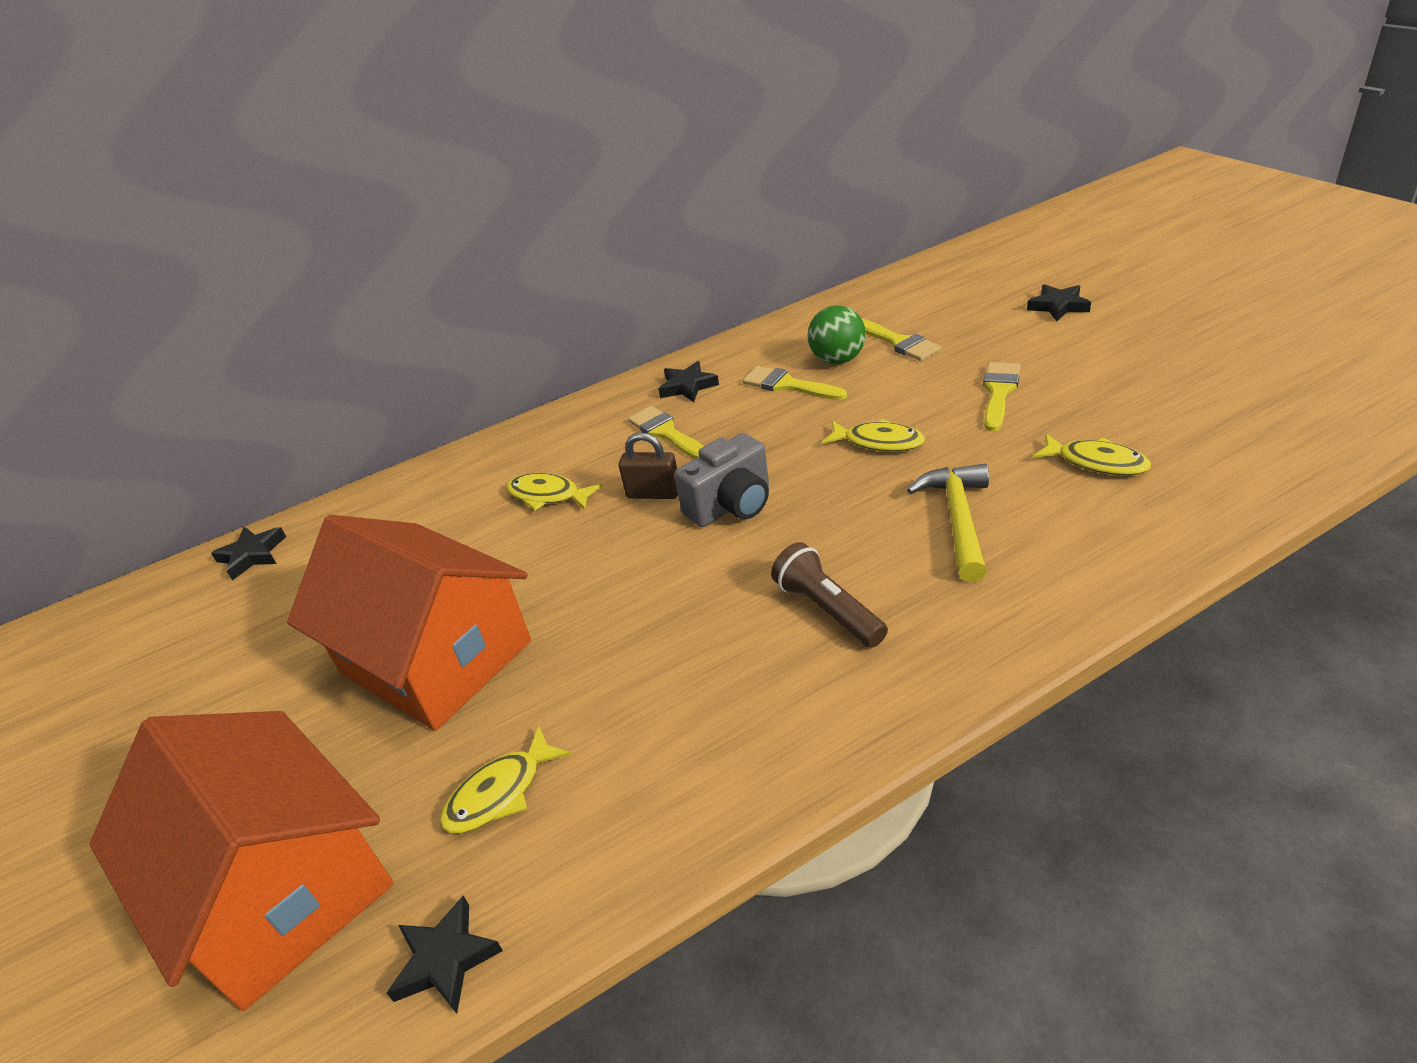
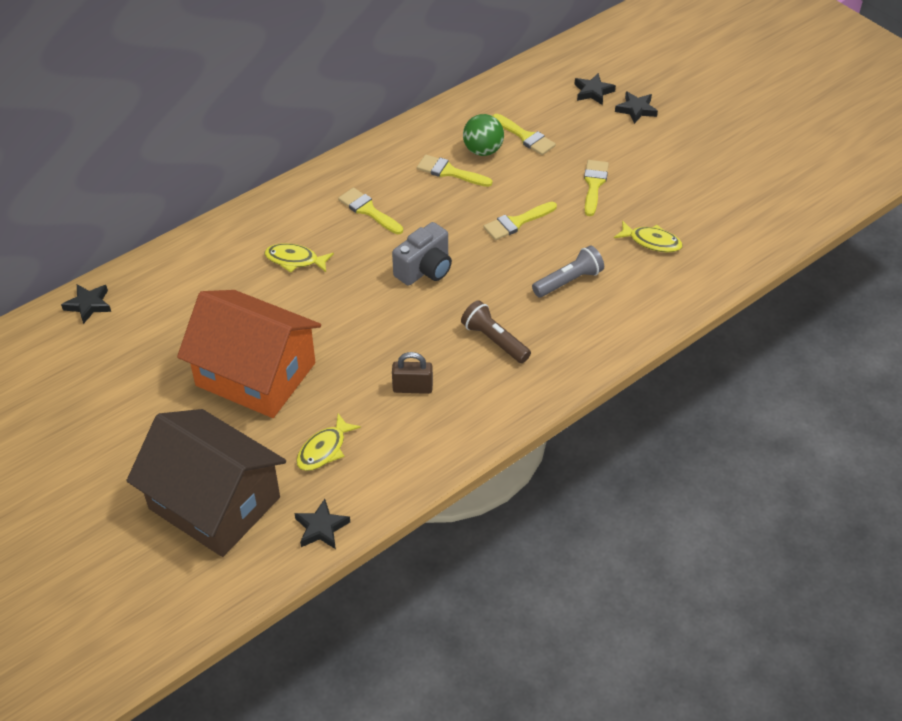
camera: 15 degrees left, 10 degrees up
orange house [90,711,394,1011] -> brown house [126,409,286,557]
brown padlock [619,432,678,499] -> brown padlock moved to [392,352,433,394]
black star [658,361,719,402] -> black star moved to [574,73,616,105]
yellow fish [821,419,925,452] -> yellow brush [483,202,557,240]
yellow hammer [907,464,989,582] -> grey flashlight [532,246,604,297]

